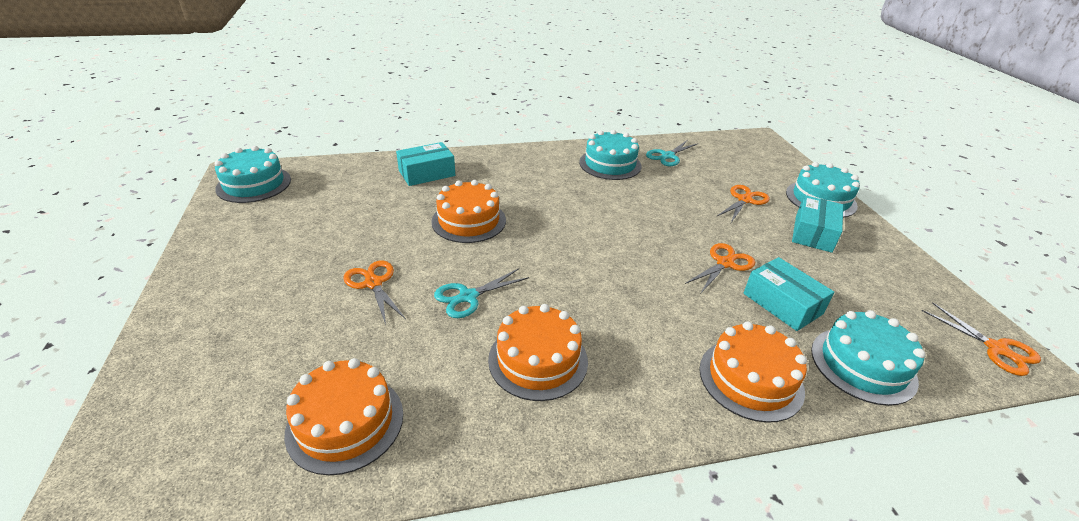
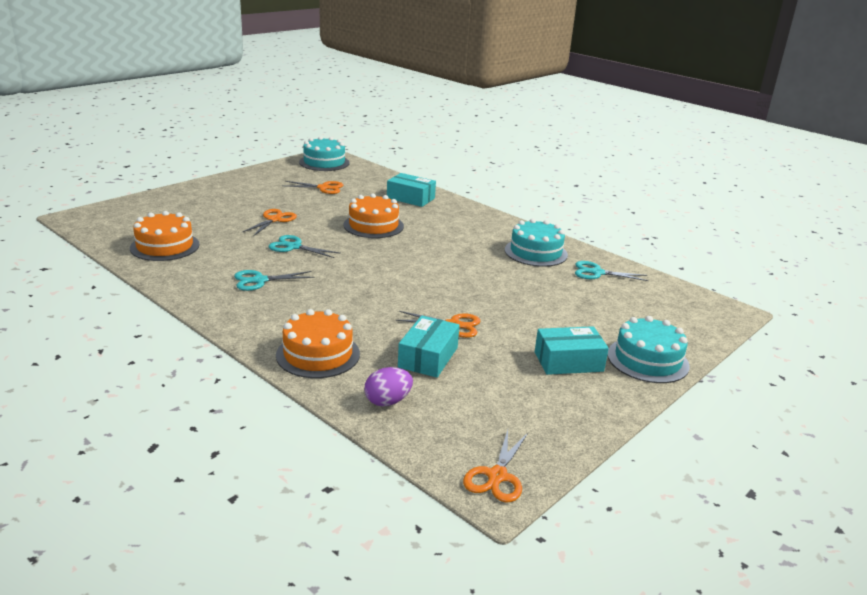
camera: 55 degrees right, 10 degrees down
orange cake [488,304,588,401] -> turquoise scissors [234,270,314,291]
orange scissors [716,185,769,223] -> orange scissors moved to [285,181,343,194]
turquoise cake [811,310,926,406] -> purple egg [364,367,413,407]

